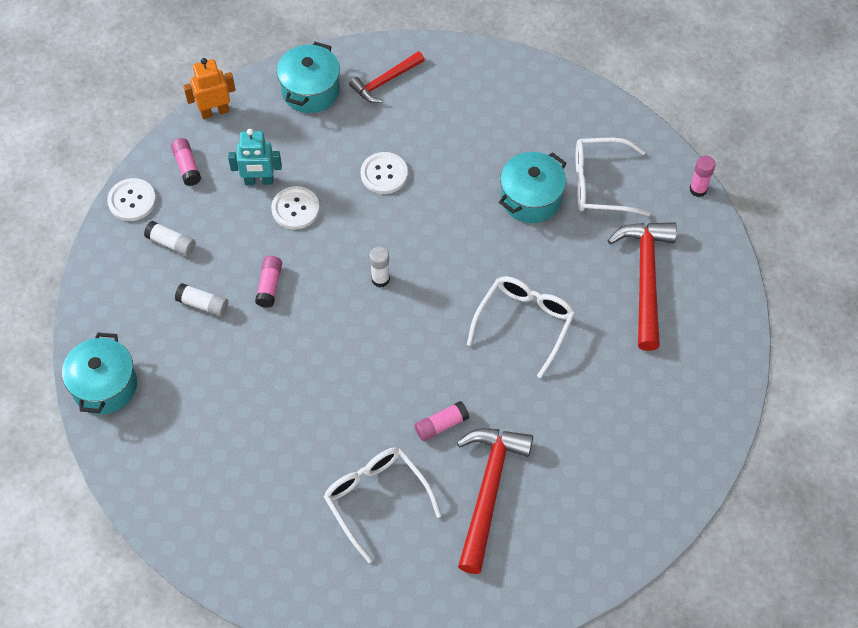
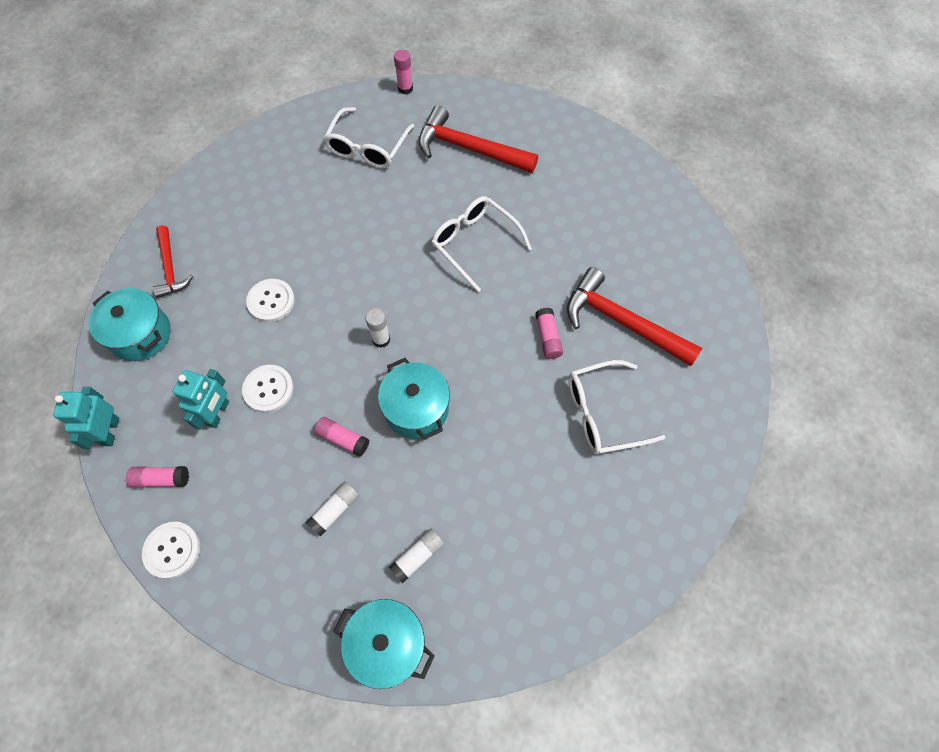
camera: 70 degrees left, 5 degrees up
white glue stick [144,221,195,256] -> white glue stick moved to [389,529,444,584]
orange robot [183,58,235,119] -> turquoise robot [53,387,119,449]
turquoise pot [499,152,566,223] -> turquoise pot moved to [378,358,450,440]

